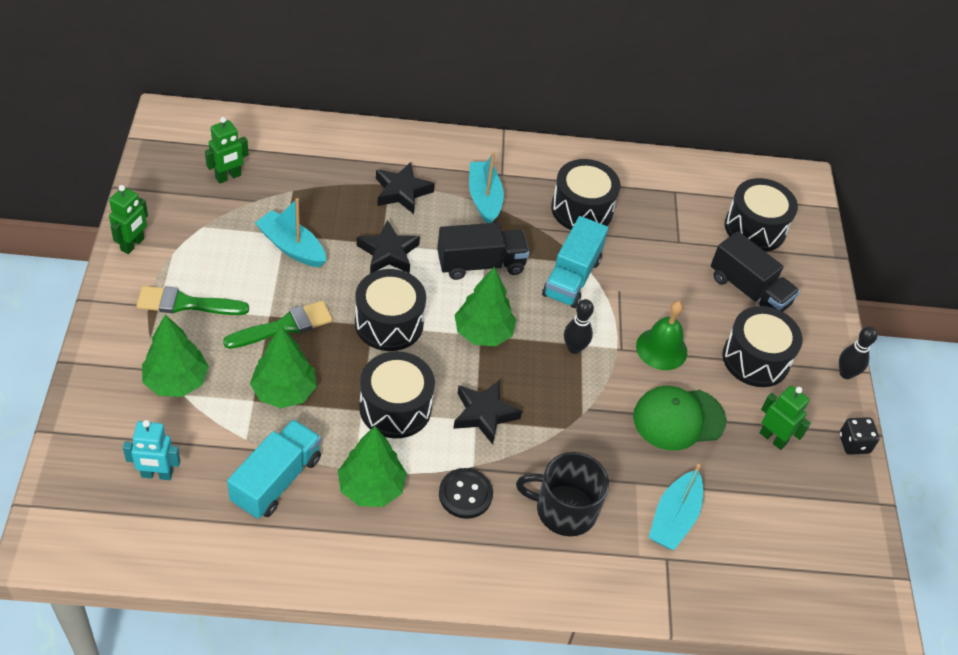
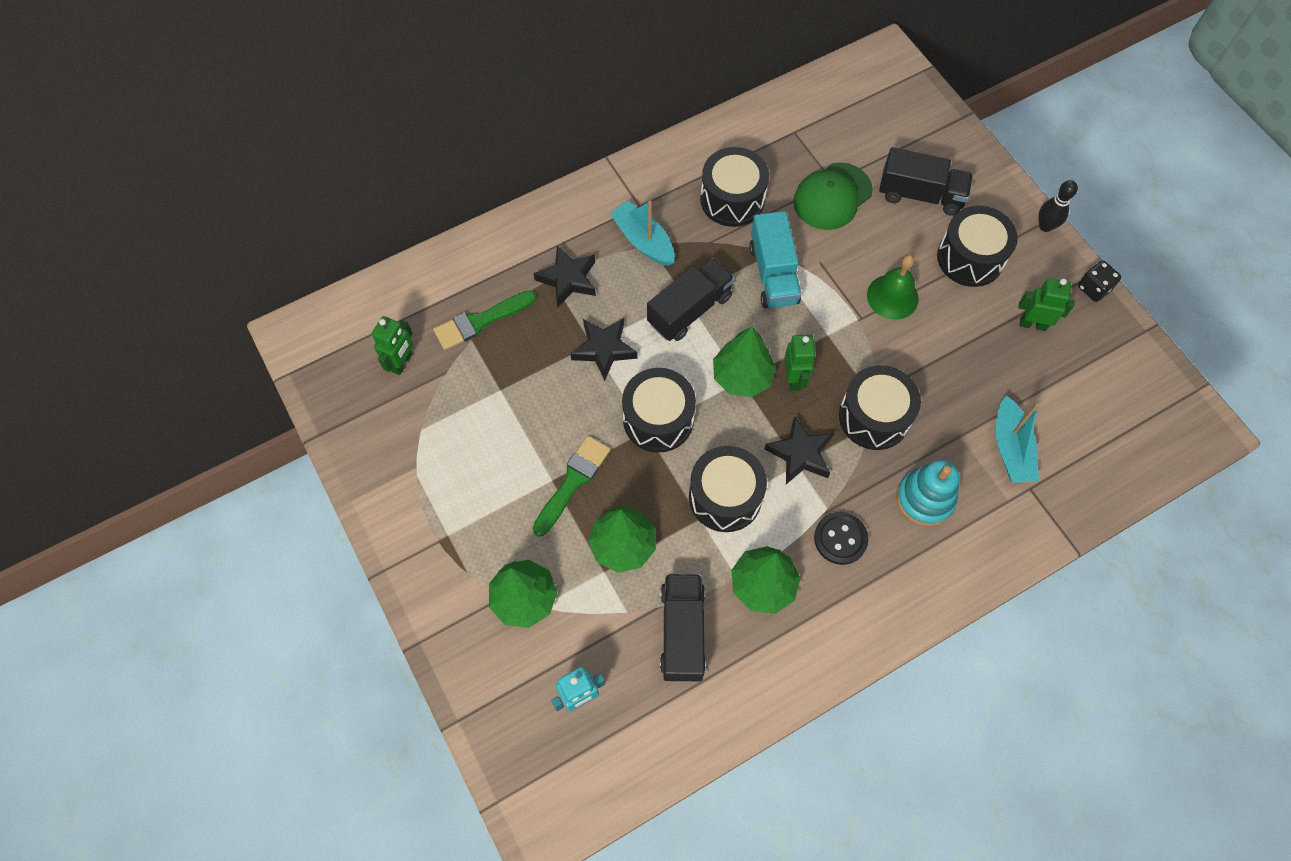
camera: 25 degrees left, 15 degrees up
green robot [109,185,148,254] -> green robot moved to [784,335,816,391]
green brush [137,286,249,315] -> green brush moved to [433,290,536,350]
turquoise truck [227,419,321,519] -> black truck [660,574,706,681]
turquoise boat [255,198,326,267] -> none
black mug [516,452,609,536] -> turquoise stacking toy [896,460,960,526]
black bowling pin [564,299,594,354] -> none
green cap [633,386,727,451] -> green cap moved to [793,163,873,230]
black drum [725,178,798,252] -> black drum moved to [839,365,921,450]

